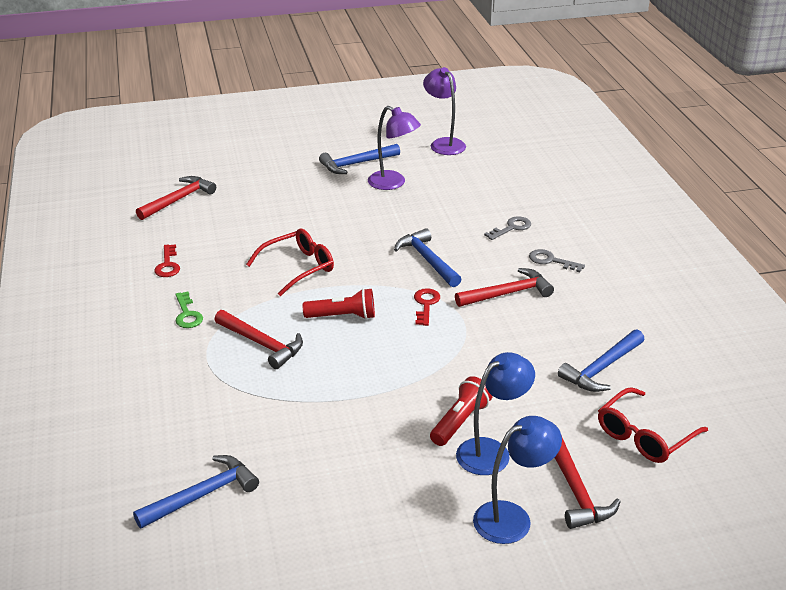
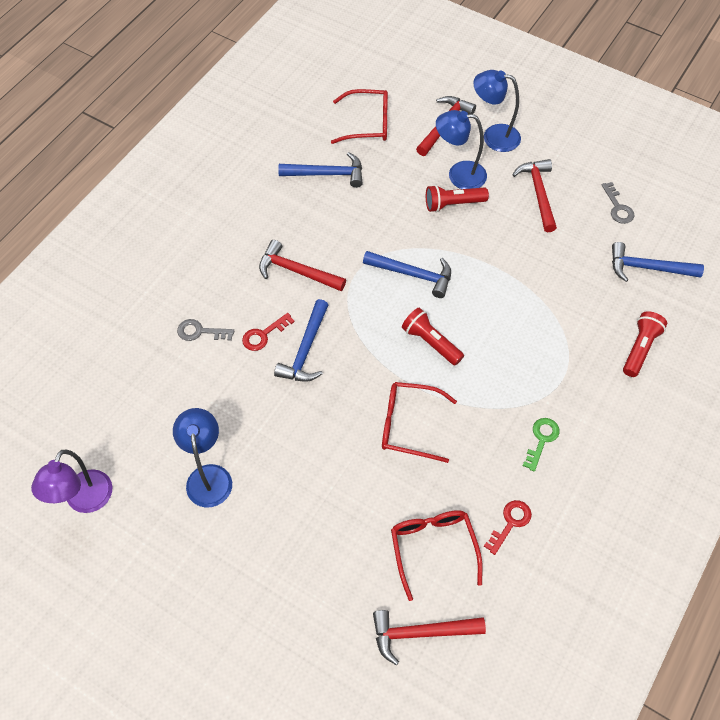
camera: 135 degrees left, 25 degrees up
red hammer [214,310,303,369] -> red hammer moved to [512,159,557,232]
blue hammer [319,144,400,174] -> blue hammer moved to [363,251,451,298]
purple lamp [368,106,421,190] -> blue lamp [173,408,232,507]
red key [414,288,440,326] -> red key moved to [242,313,294,351]
grey key [529,249,585,272] -> grey key moved to [602,182,635,224]
none -> red glasses [391,510,483,601]
none -> red flashlight [623,311,667,377]

